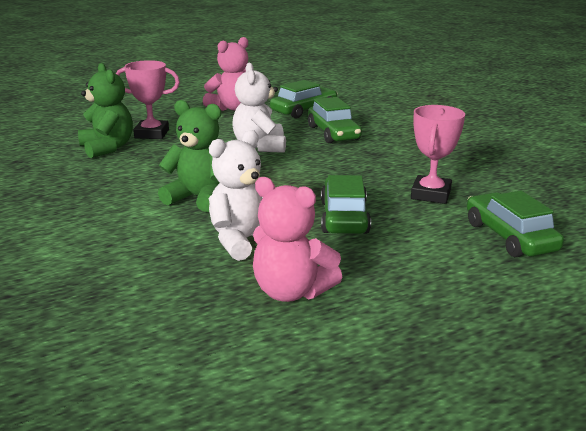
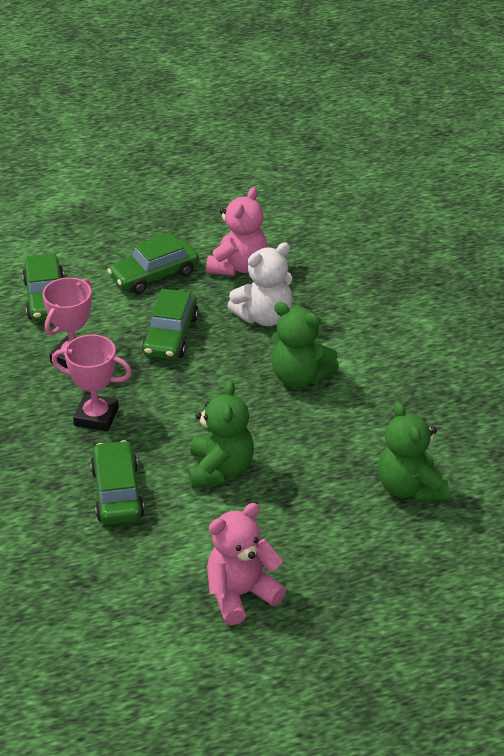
camera: 170 degrees left, 15 degrees up
pink trophy [116,60,180,139] -> pink trophy moved to [52,334,132,431]
white teddy bear [232,63,286,153] -> green teddy bear [188,381,254,488]
pink teddy bear [253,177,342,302] -> pink teddy bear turned 75 degrees clockwise [206,187,267,276]
green car [270,80,338,118] -> green car moved to [107,232,199,294]

